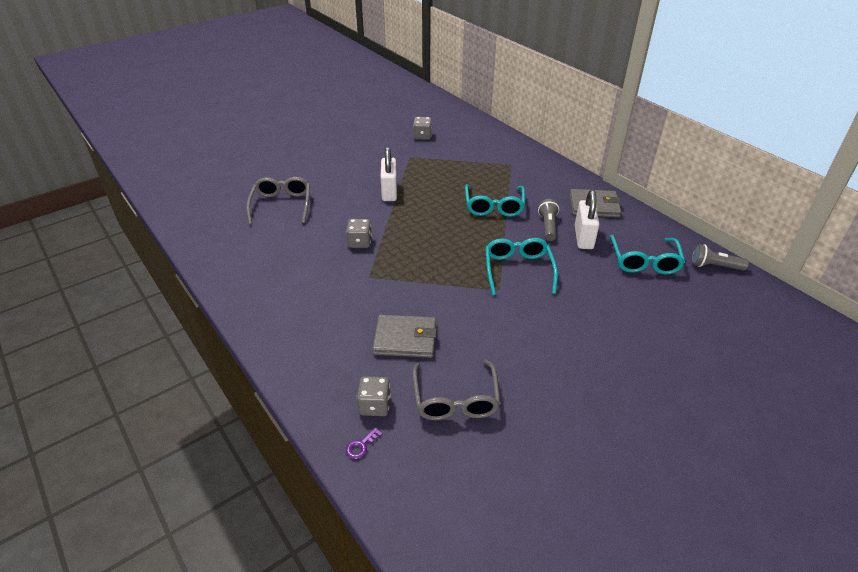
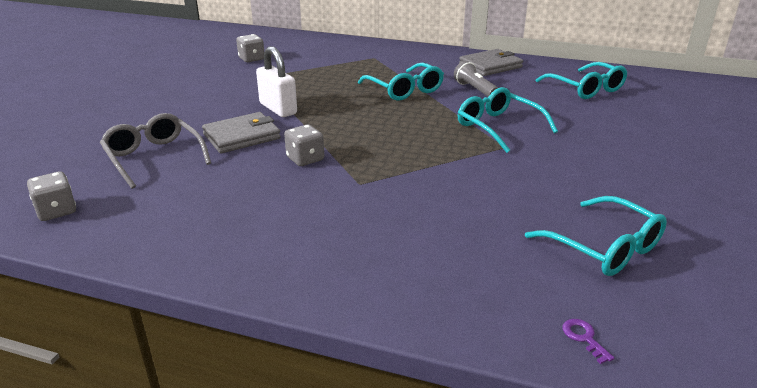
camera: 35 degrees left, 10 degrees down
purple key [346,427,382,459] -> purple key turned 150 degrees clockwise [562,319,614,364]
grey dice [357,376,391,416] -> grey dice moved to [27,171,76,221]
grey wallet [372,315,437,358] -> grey wallet moved to [202,112,281,153]
grey glasses [412,359,501,420] -> turquoise glasses [525,196,667,276]
white padlock [575,190,600,249] -> none
grey flashlight [691,244,749,271] -> none

